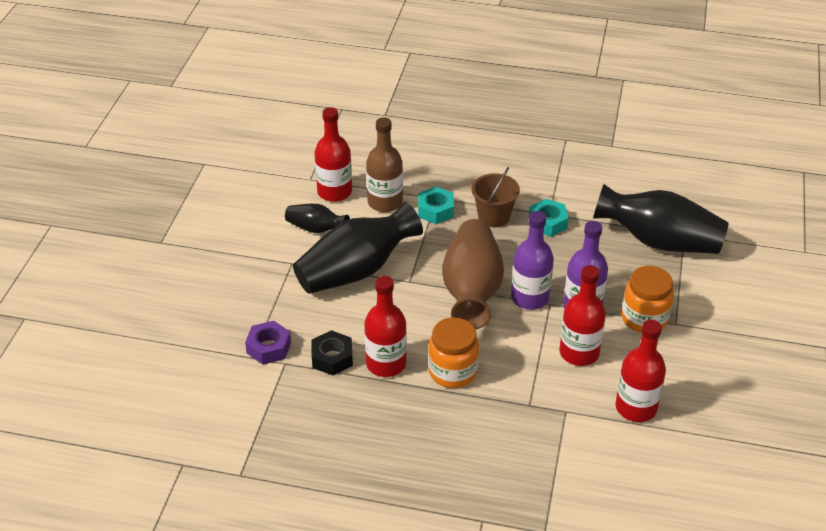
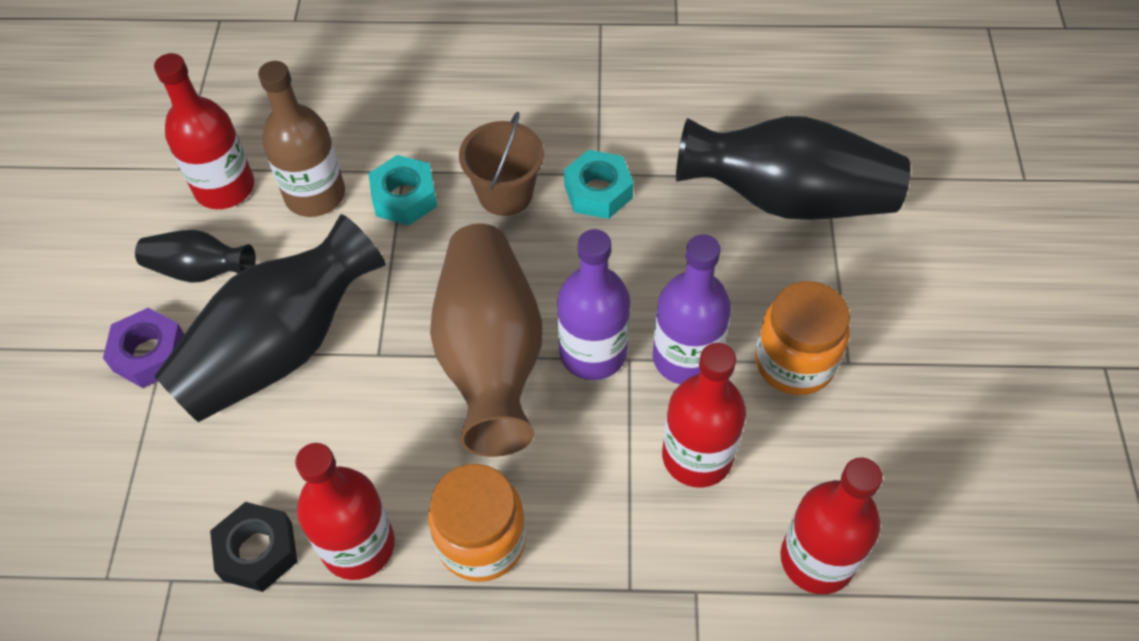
camera: 10 degrees left, 15 degrees up
purple nut [245,321,291,365] -> purple nut moved to [103,308,184,388]

